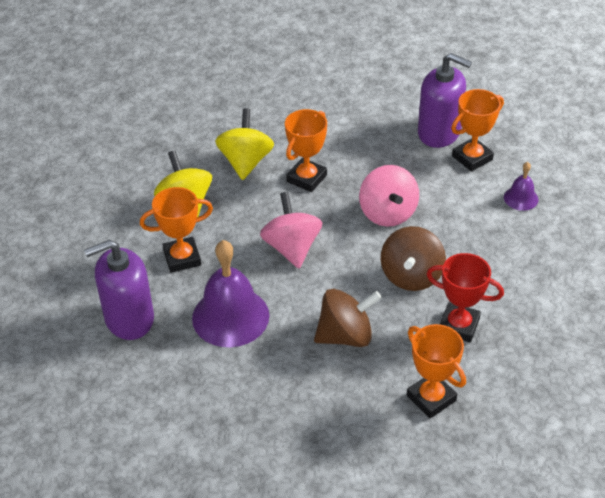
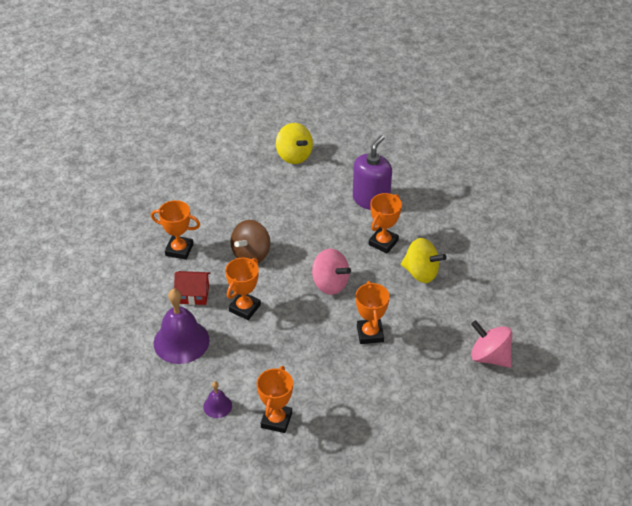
camera: 140 degrees right, 0 degrees up
purple bell [192,240,269,347] -> purple bell moved to [154,289,210,364]
yellow spinning top [215,108,274,180] -> yellow spinning top moved to [276,123,313,164]
pink spinning top [359,165,419,227] -> pink spinning top moved to [471,320,512,368]
brown spinning top [381,226,446,291] -> orange trophy [225,258,261,320]
purple soap dispenser [418,53,472,148] -> none
red trophy [426,253,504,343] -> red house [174,271,210,305]

